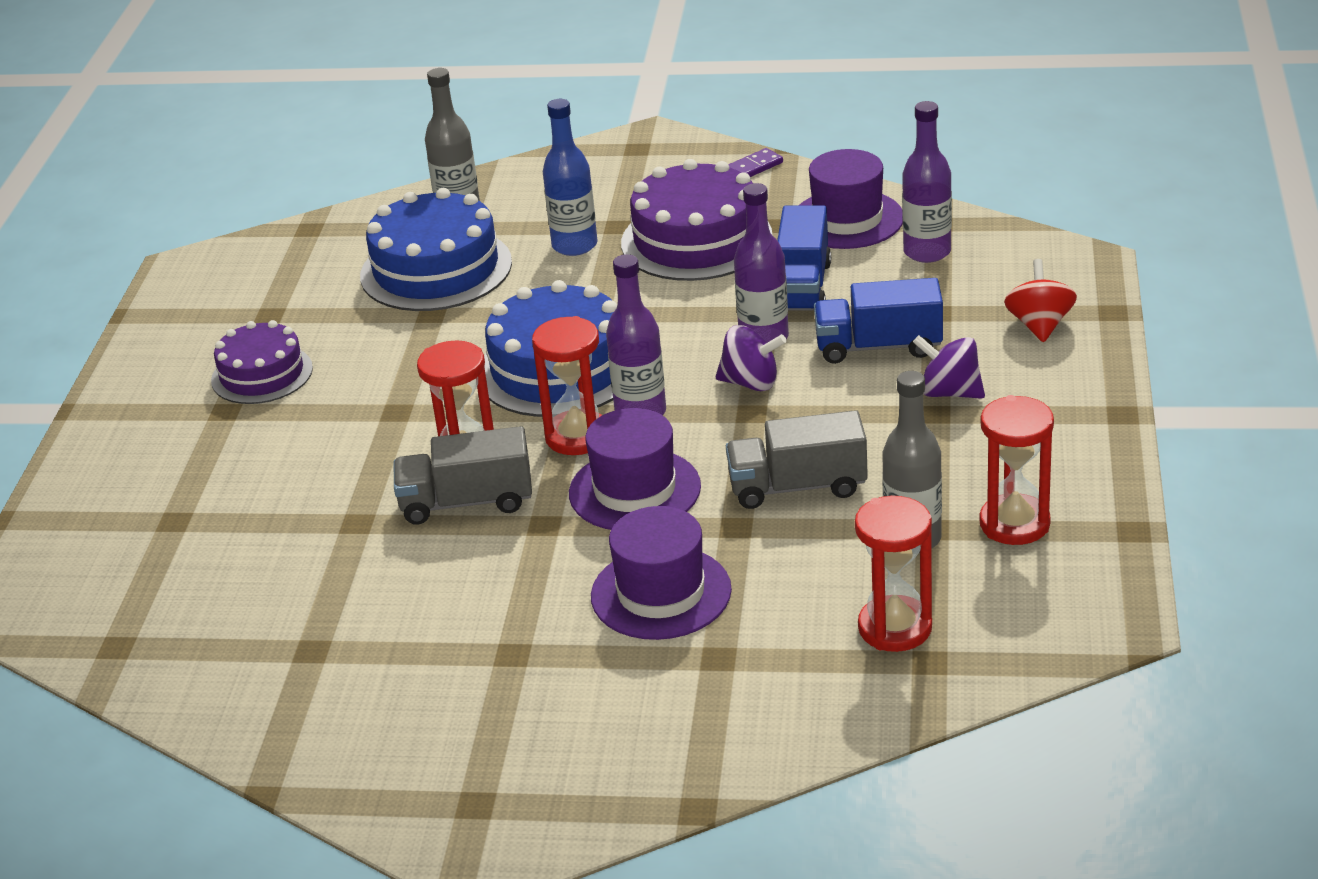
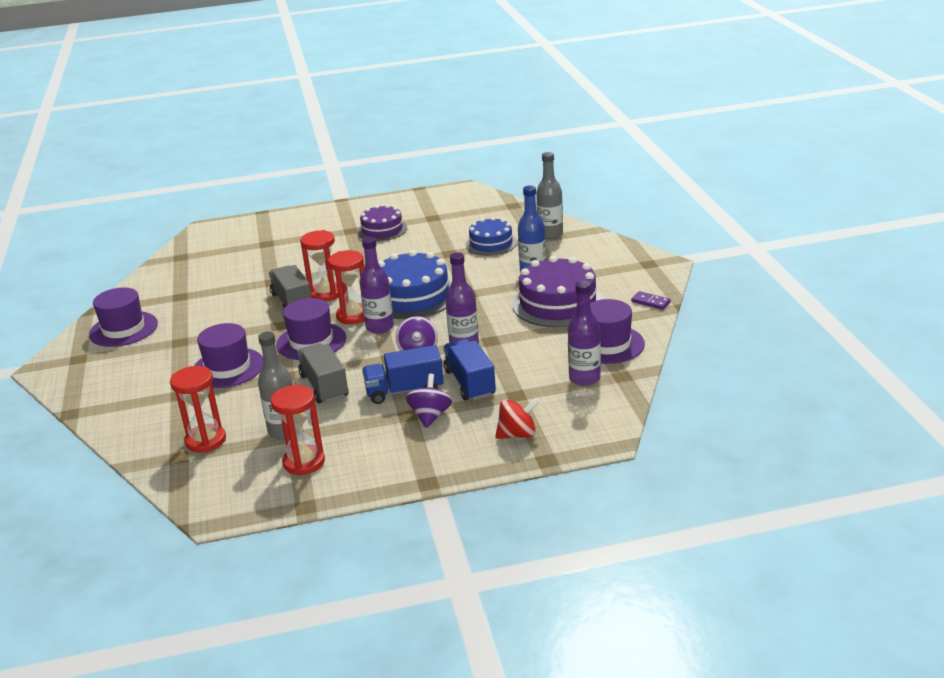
camera: 70 degrees right, 5 degrees down
blue cake [360,188,512,311] -> blue cake [466,217,517,256], size x0.63
blue truck [777,205,831,311] -> blue truck moved to [362,345,444,404]
none -> purple hat [89,287,158,347]

